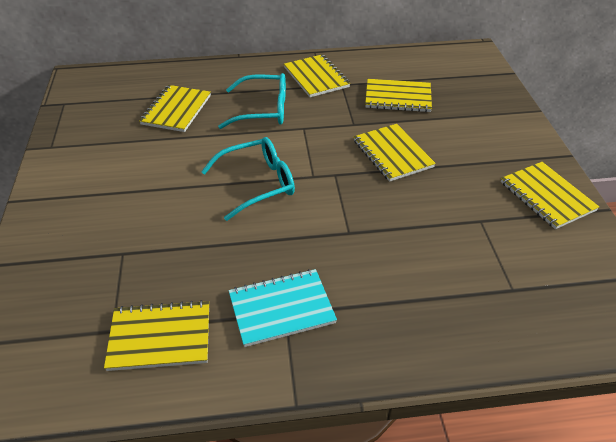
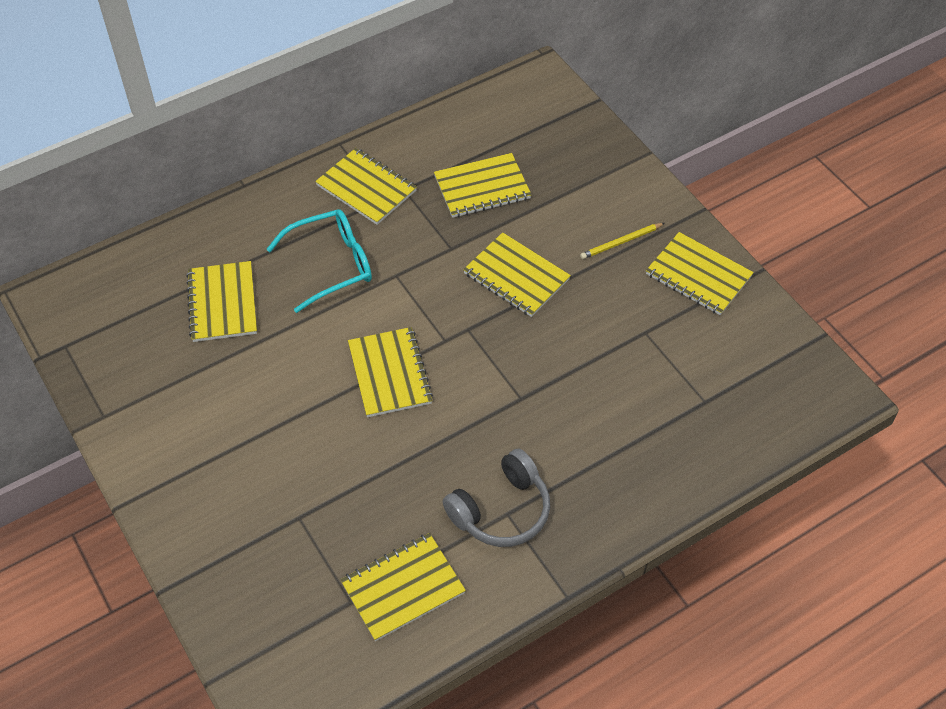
camera: 25 degrees left, 10 degrees up
turquoise glasses [201,137,295,221] -> yellow notebook [348,327,433,417]
turquoise notebook [229,269,337,347] -> grey headphones [443,449,550,547]
none -> yellow pencil [580,223,664,259]

